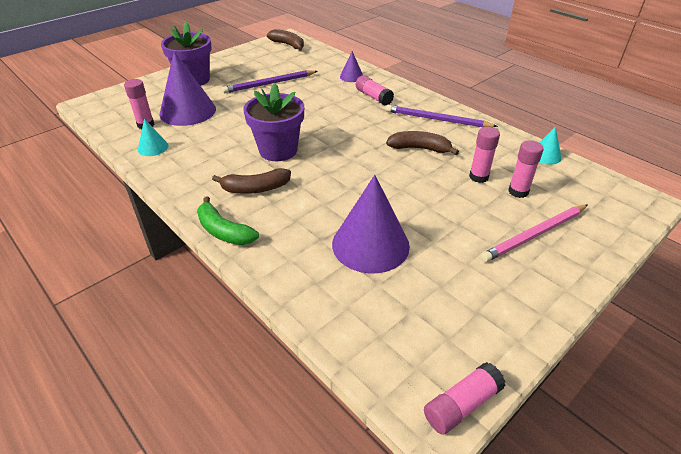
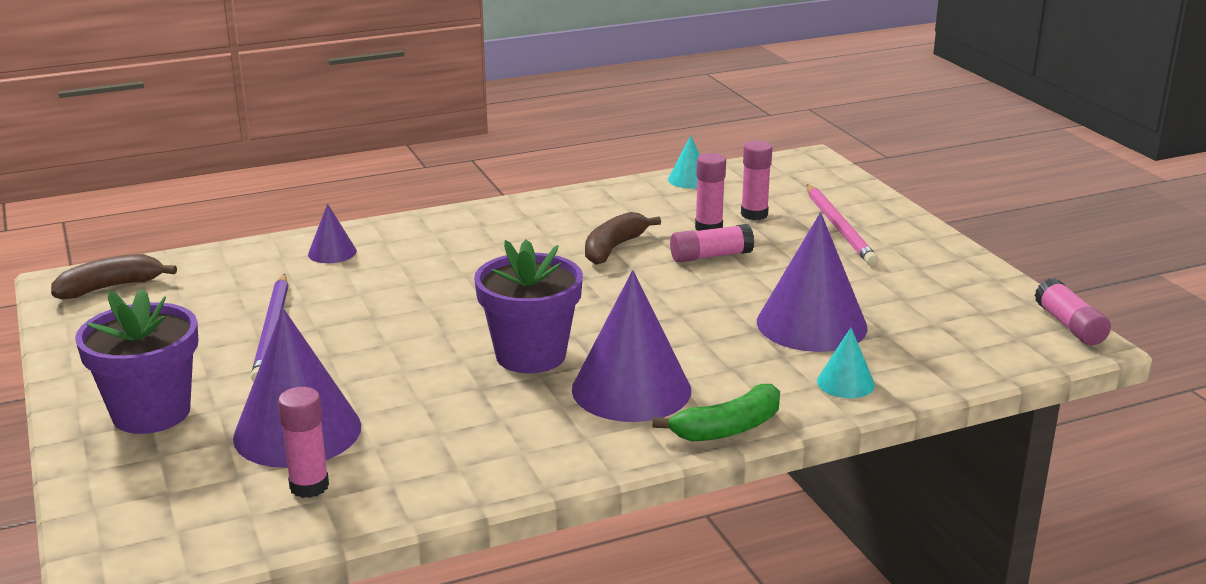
camera: 70 degrees left, 15 degrees down
turquoise cone [138,119,168,156] -> turquoise cone moved to [817,328,875,398]
brown banana [212,168,291,194] -> purple cone [572,270,691,422]
pink glue stick [356,75,394,106] -> pink glue stick moved to [670,224,754,263]
purple pencil [386,105,498,128] -> none

